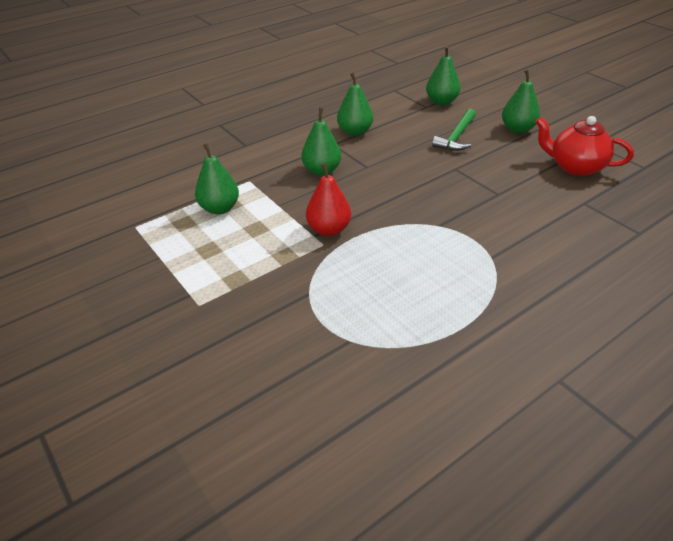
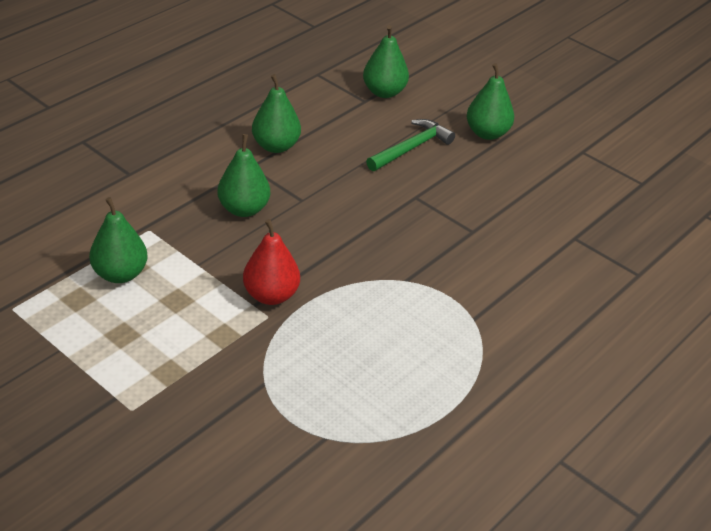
camera: 15 degrees left, 0 degrees up
green hammer [432,109,476,151] -> green hammer turned 150 degrees counterclockwise [366,119,455,171]
red teapot [535,116,634,176] -> none

